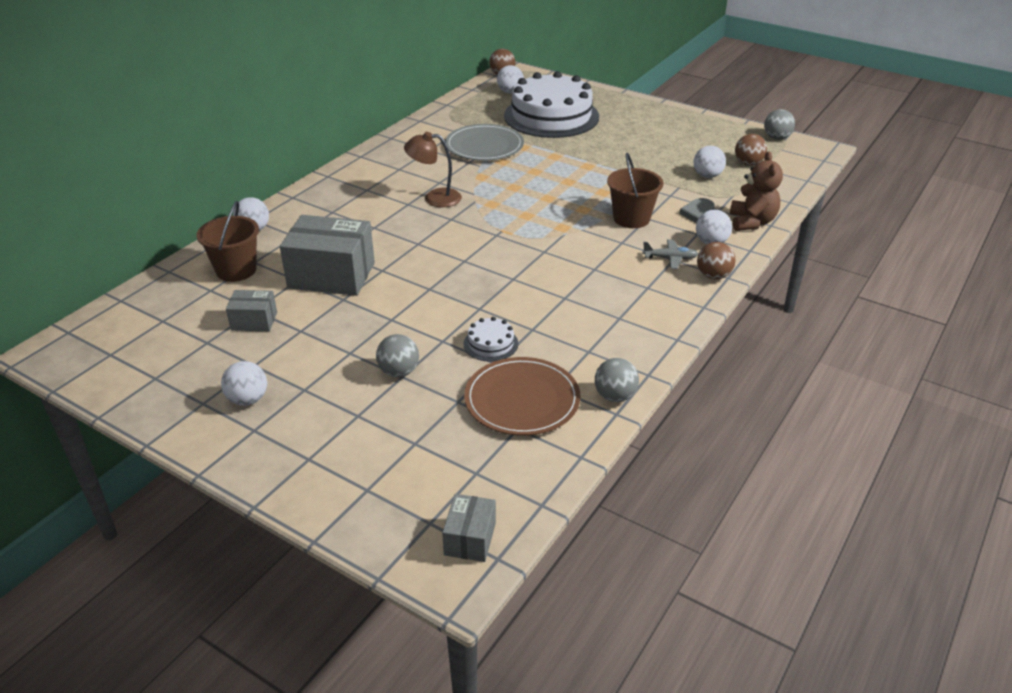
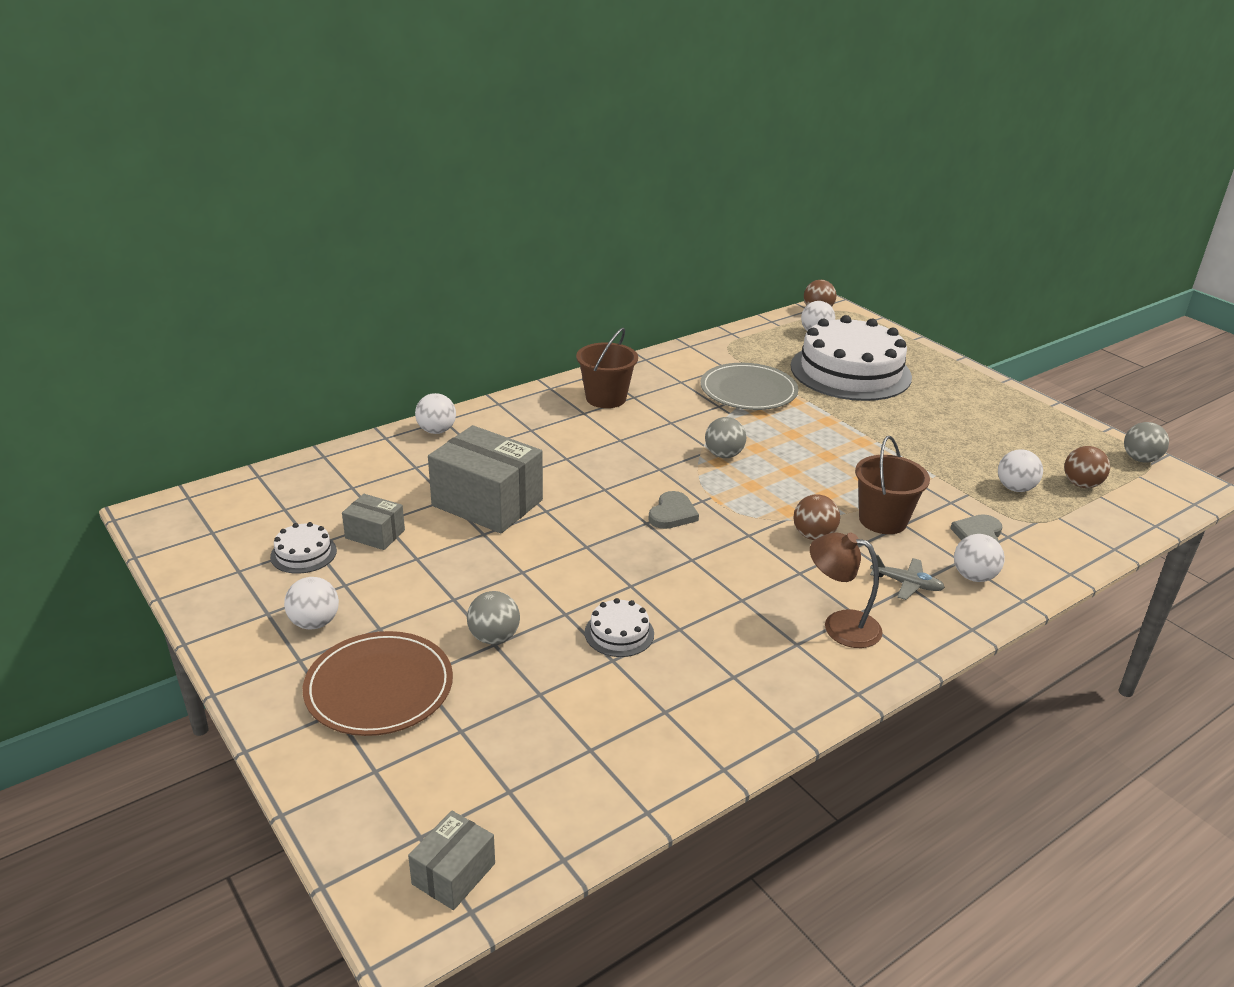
camera: 20 degrees right, 5 degrees down
brown bucket [197,201,259,282] -> brown bucket moved to [576,328,638,408]
brown lamp [404,132,462,207] -> brown lamp moved to [810,532,883,648]
brown plate [464,357,581,436] -> brown plate moved to [303,631,453,736]
grey ball [595,358,639,402] -> grey ball moved to [705,417,746,458]
brown ball [697,242,736,279] -> brown ball moved to [793,494,840,540]
brown teddy bear [730,151,783,231] -> none
none -> white cake [270,522,337,574]
none -> grey heart [648,491,699,529]

